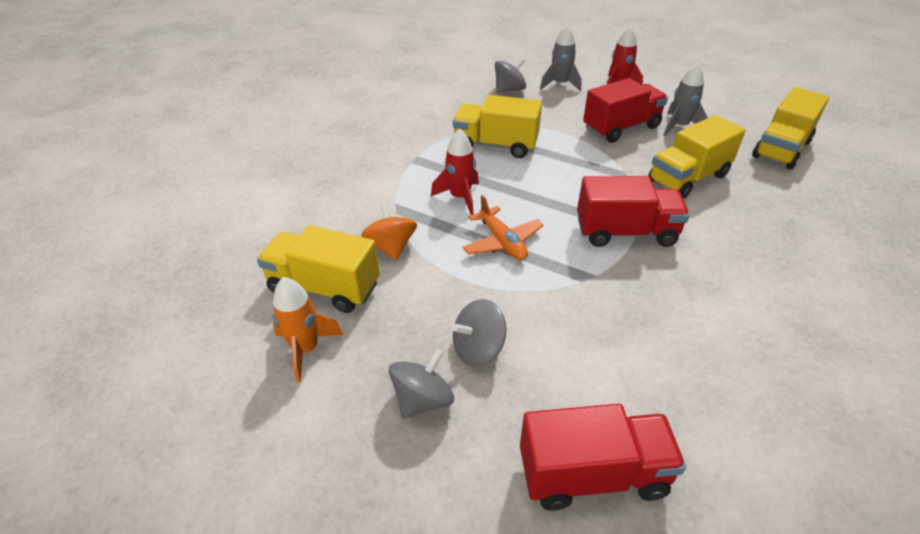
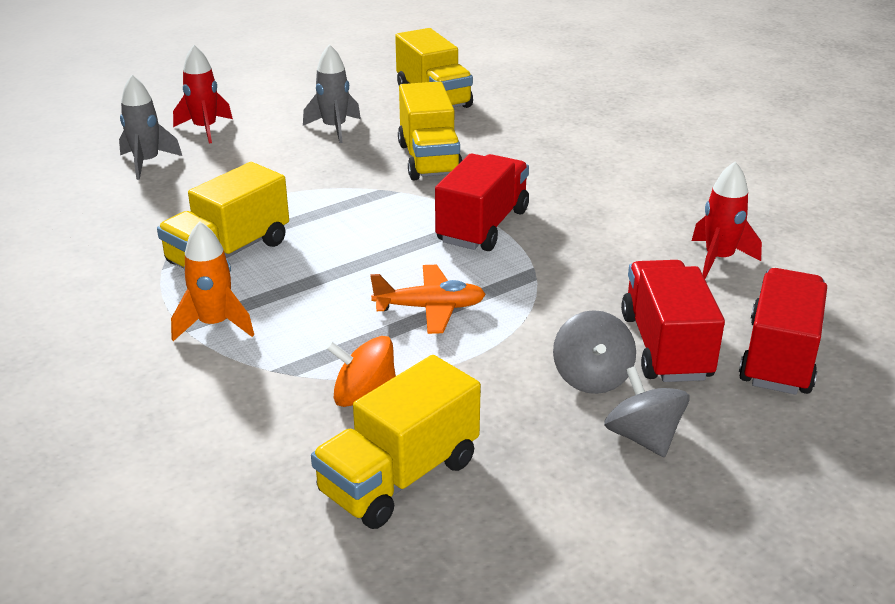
camera: 65 degrees left, 10 degrees down
orange rocket [273,277,343,382] -> orange rocket moved to [171,221,254,341]
red rocket [431,129,479,215] -> red rocket moved to [692,162,762,279]
grey spinning top [495,58,526,93] -> none
red truck [583,78,668,143] -> red truck moved to [621,260,725,382]

